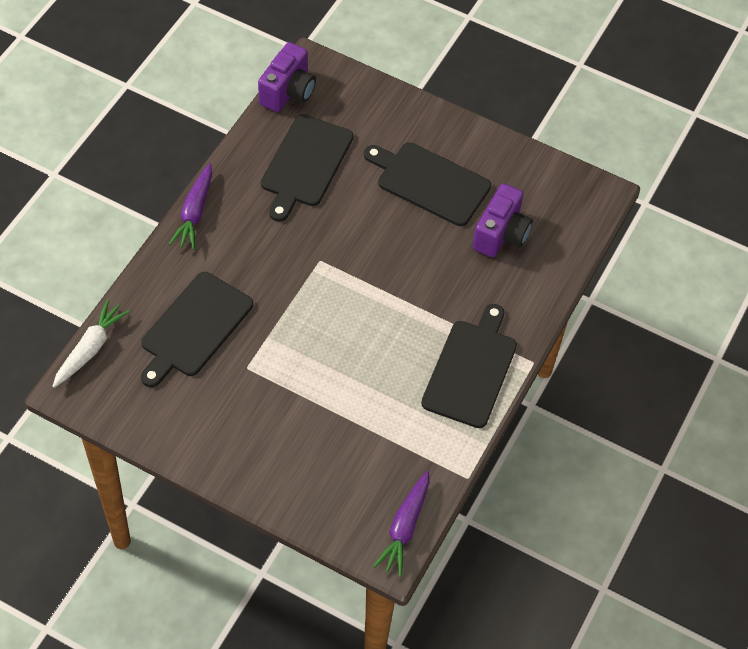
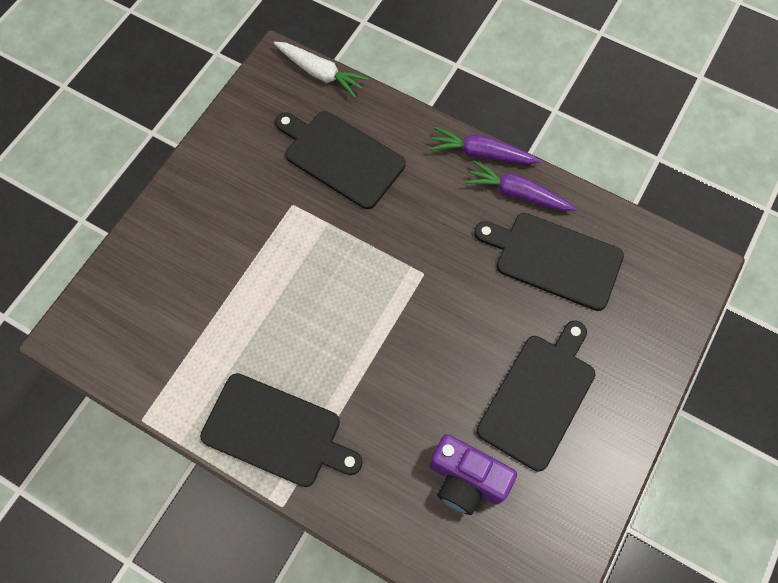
camera: 95 degrees right, 10 degrees up
purple camera [258,42,316,112] -> none
purple carrot [373,471,429,577] -> purple carrot moved to [464,160,577,211]

